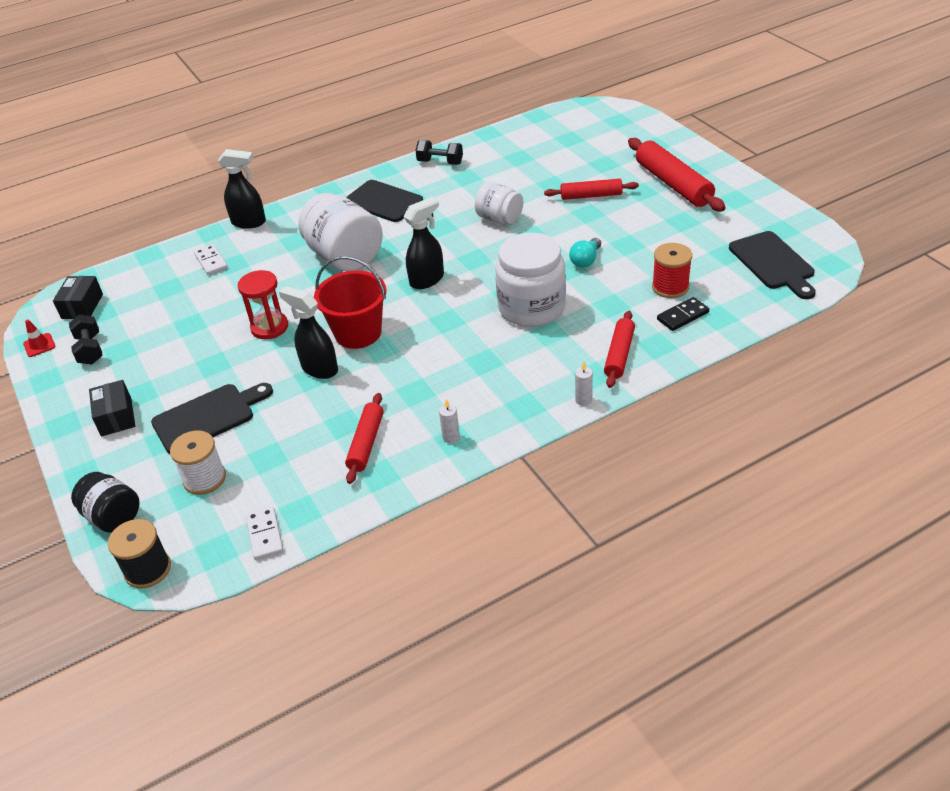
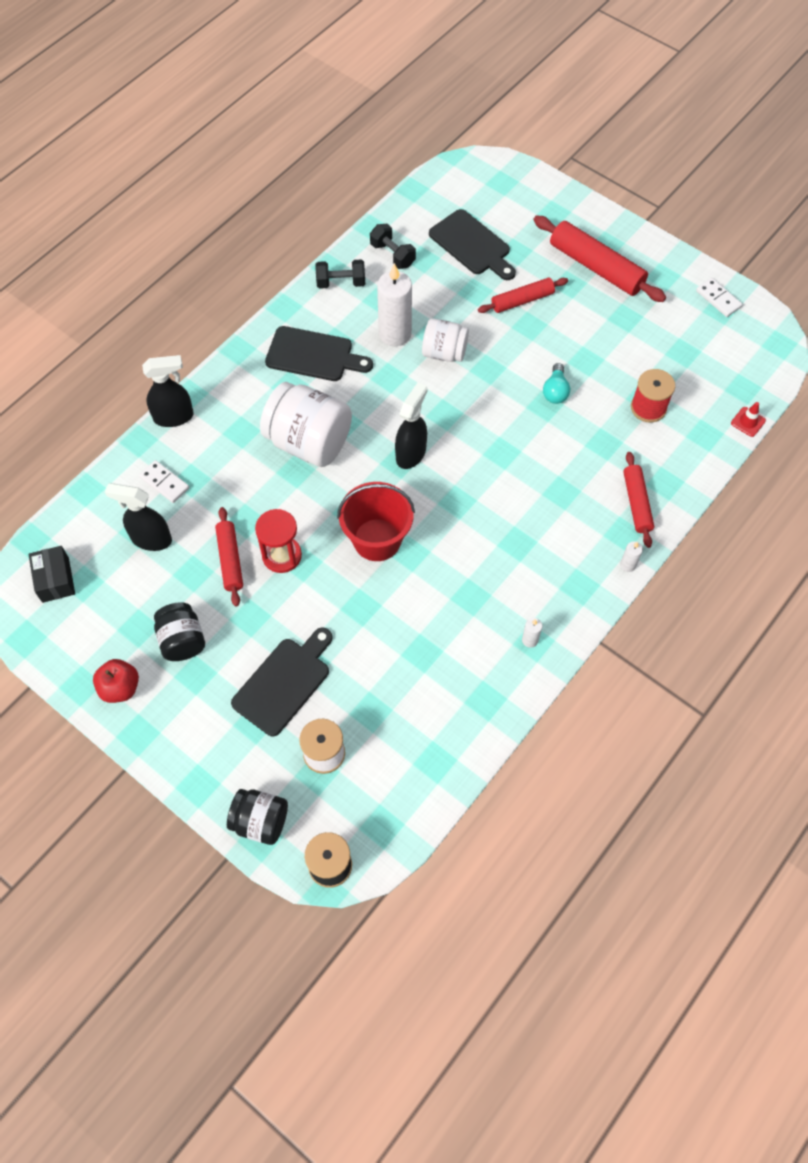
camera: 25 degrees left, 20 degrees up
red traffic cone [23,320,56,357] -> red traffic cone moved to [731,402,766,437]
black dumbbell [69,315,103,364] -> black dumbbell moved to [370,224,416,269]
black box [89,380,135,437] -> none
white domino [246,506,283,560] -> white domino moved to [696,278,743,317]
black spray bottle [279,286,338,379] -> black spray bottle moved to [105,483,172,551]
red rolling pin [345,393,384,484] -> red rolling pin moved to [215,507,243,607]
white jar [495,233,566,327] -> none
black domino [657,297,709,331] -> none
black cutting board [729,231,816,299] -> black cutting board moved to [429,209,516,280]
none -> red apple [93,659,139,703]
none -> black jar [154,602,205,661]
none -> white candle [377,263,412,346]

